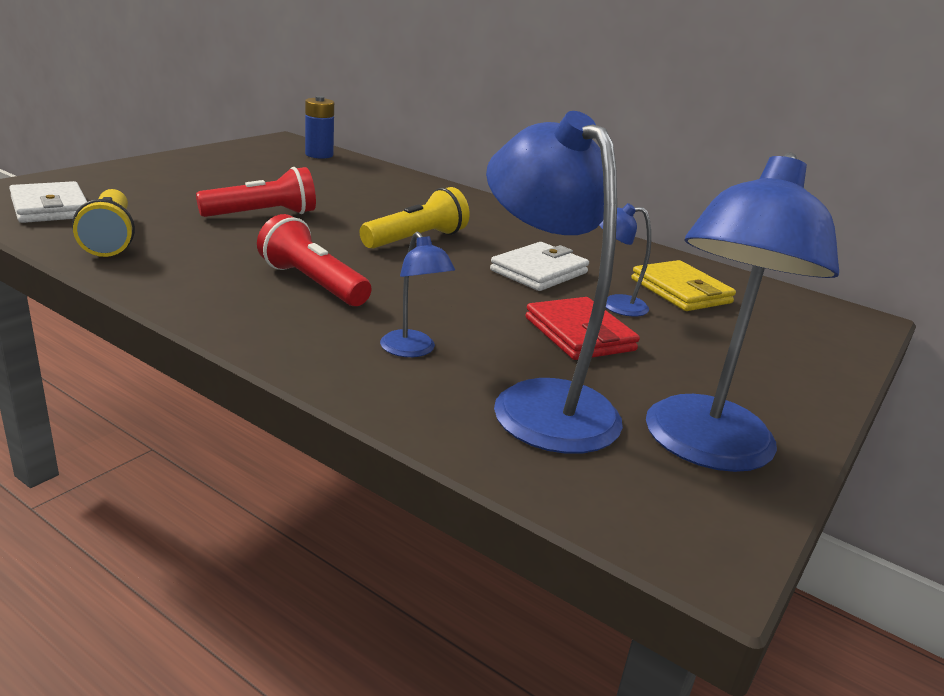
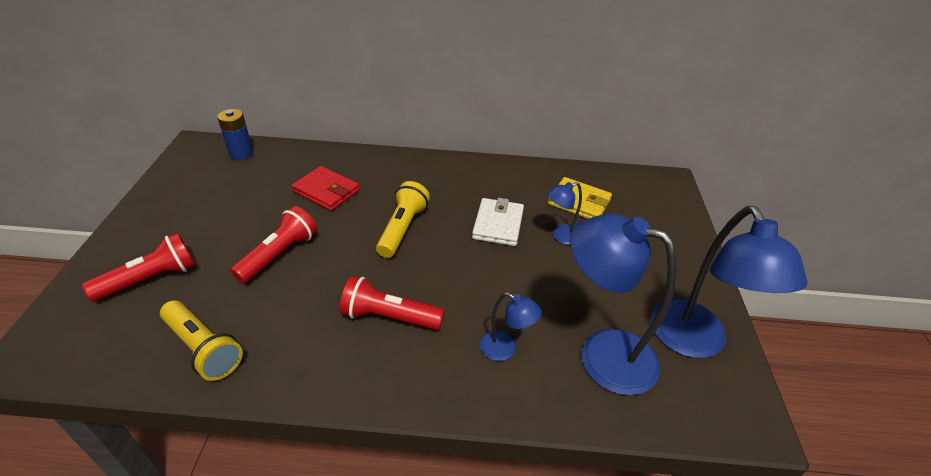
camera: 30 degrees left, 15 degrees up
white wallet [9,181,87,223] -> none
red wallet [526,297,640,360] -> red wallet moved to [292,166,360,211]
none -> red flashlight [82,233,196,302]

